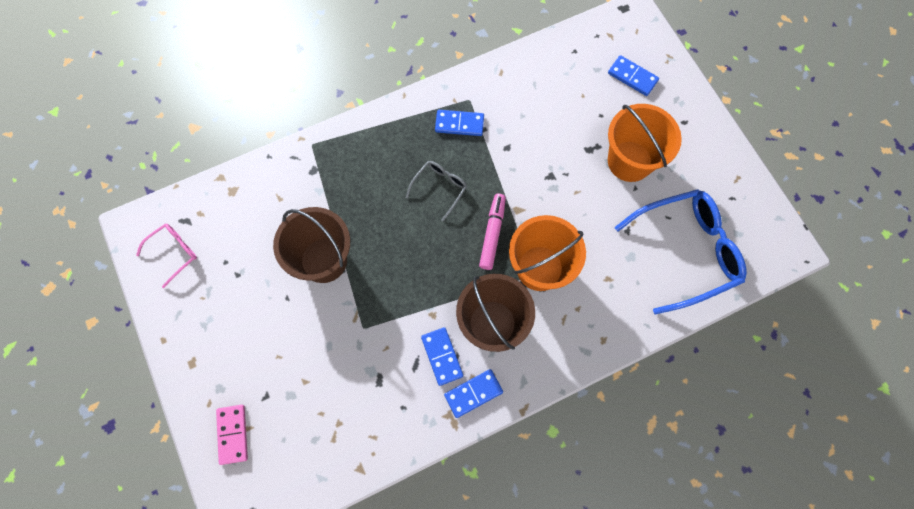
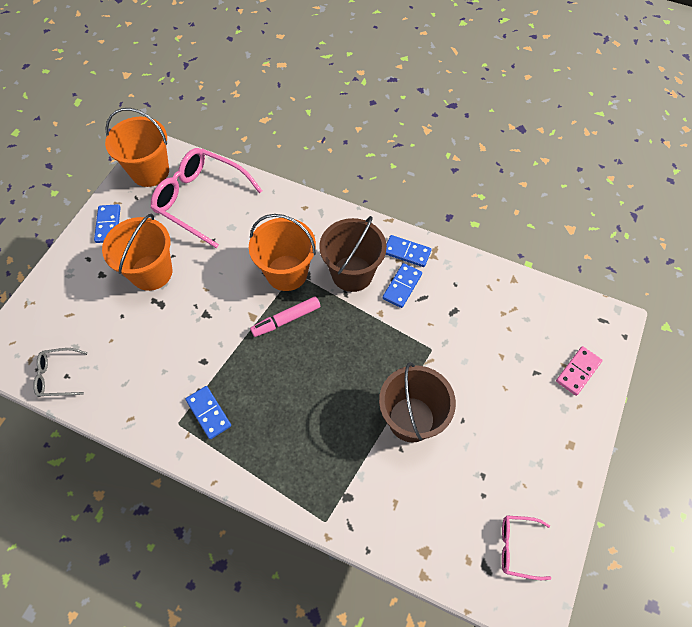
camera: 130 degrees left, 10 degrees down
grey glasses [406,161,467,221] -> grey glasses moved to [33,348,88,397]
blue domino [608,55,659,96] -> blue domino moved to [94,204,121,243]
blue glasses [615,189,747,315] -> pink glasses [151,148,262,248]
none -> orange bucket [105,108,169,187]

